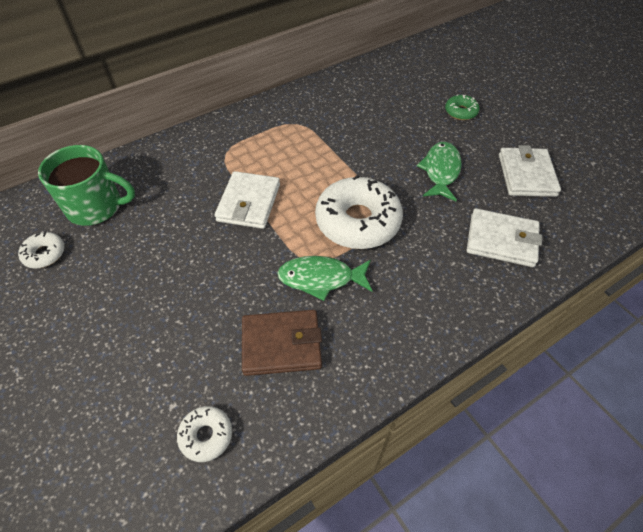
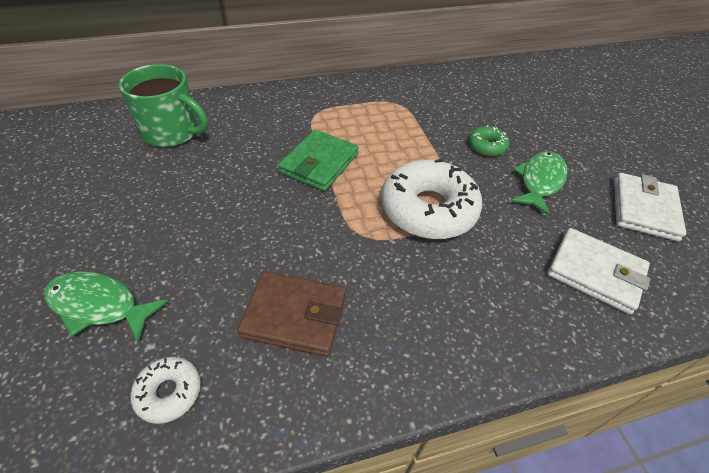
camera: 15 degrees right, 5 degrees down
white donut [18,231,65,268] -> none
white wallet [214,171,280,229] -> green wallet [278,130,359,191]
green fish [277,256,372,301] -> green fish moved to [44,271,168,343]
green donut [445,94,480,120] -> green donut moved to [469,125,510,156]

